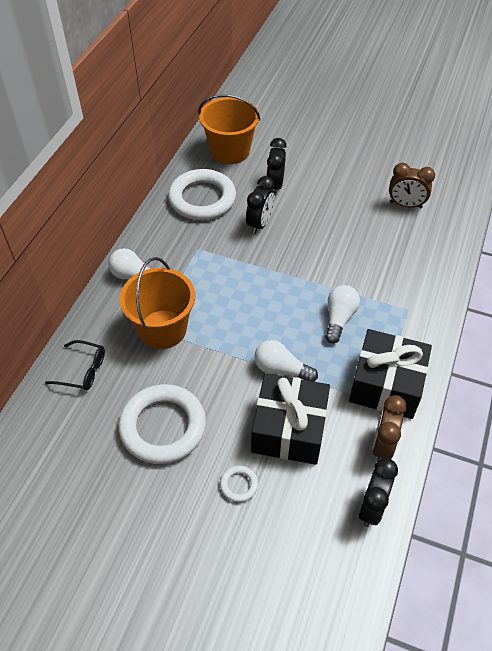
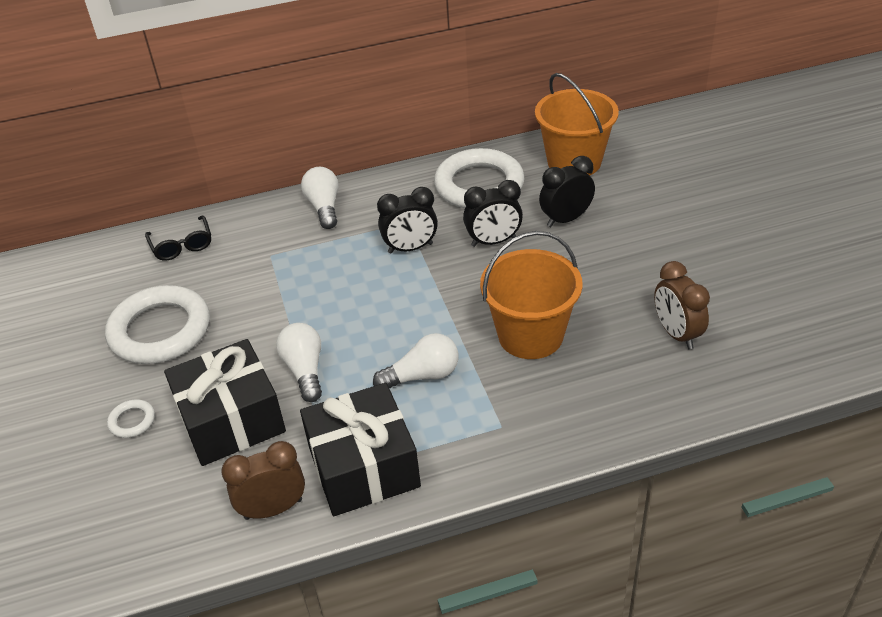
camera: 55 degrees right, 10 degrees down
orange bucket [119,257,195,349] -> orange bucket moved to [480,231,583,359]
black clock [359,458,398,527] -> black clock moved to [377,187,438,253]

